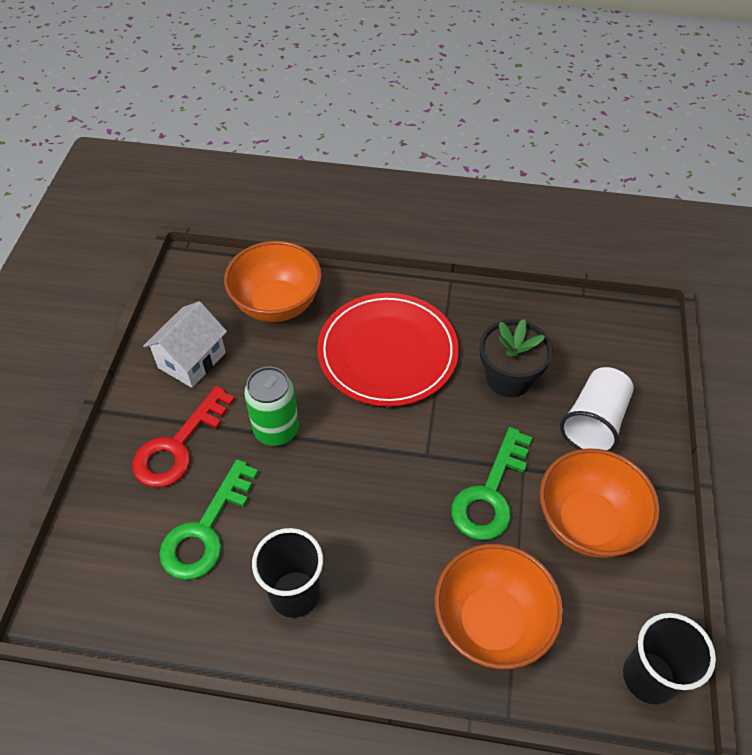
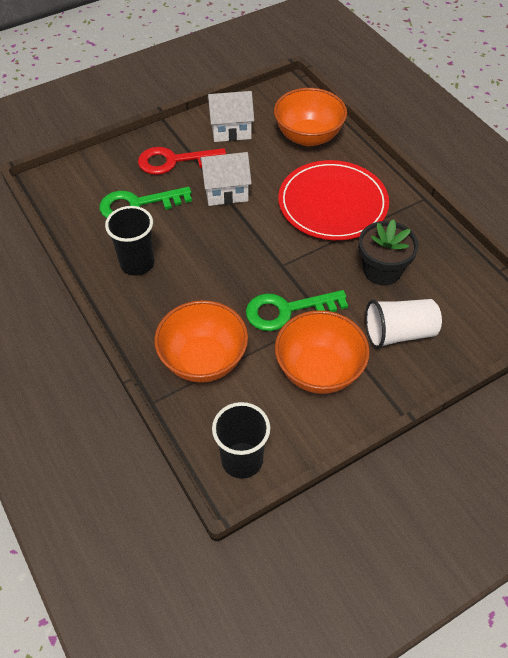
camera: 50 degrees right, 0 degrees up
green can [244,367,299,446] -> white house [200,152,252,206]

